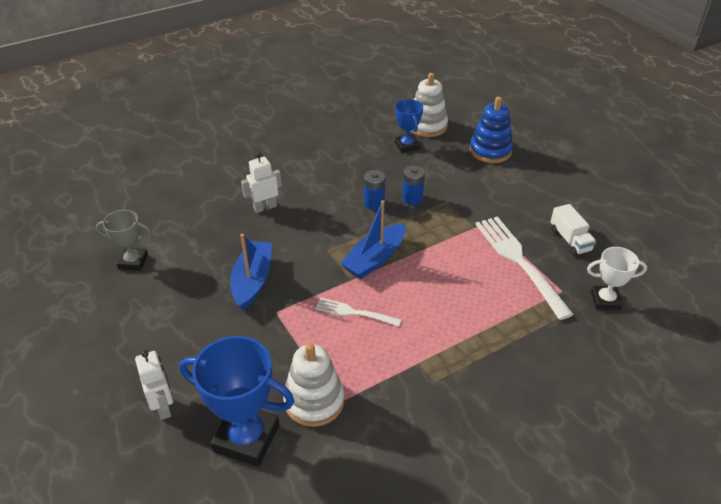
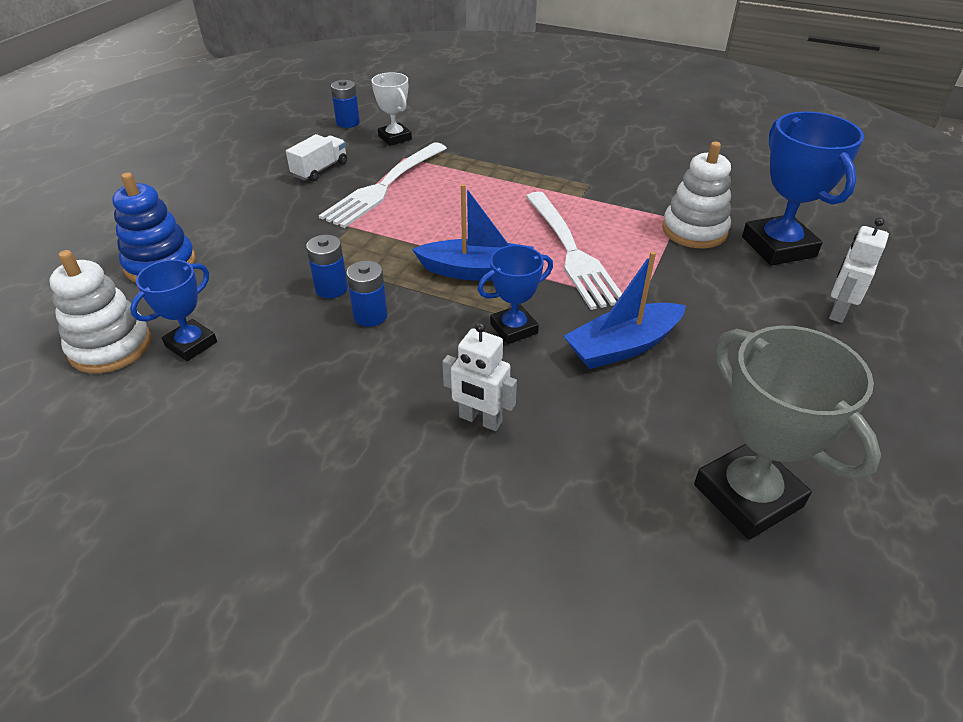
camera: 125 degrees left, 0 degrees up
grey trophy [96,210,151,271] -> grey trophy [694,326,881,540], size x1.70
white fork [315,298,401,327] -> white fork [526,192,622,310], size x1.83
none -> blue battery [331,80,360,128]
none -> blue trophy [478,245,553,344]

